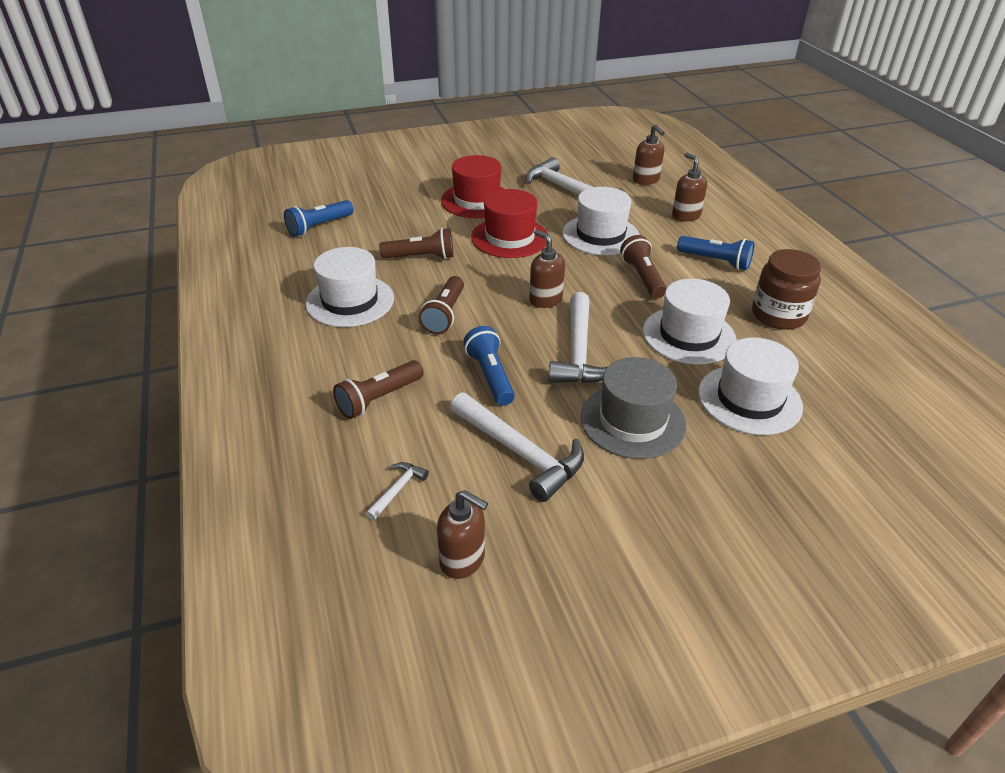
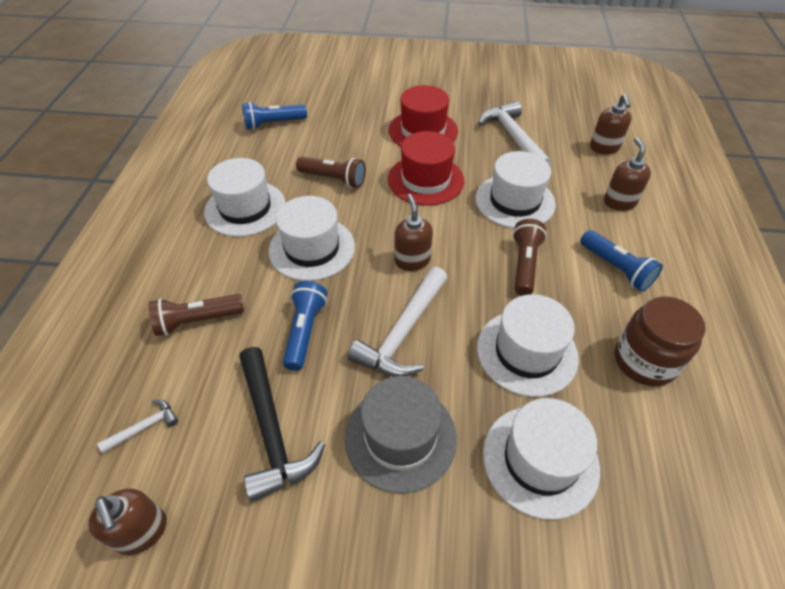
camera: 25 degrees right, 10 degrees up
brown flashlight [419,276,464,335] -> white hat [269,196,355,281]
white hammer [450,392,584,502] -> black hammer [239,347,326,502]

